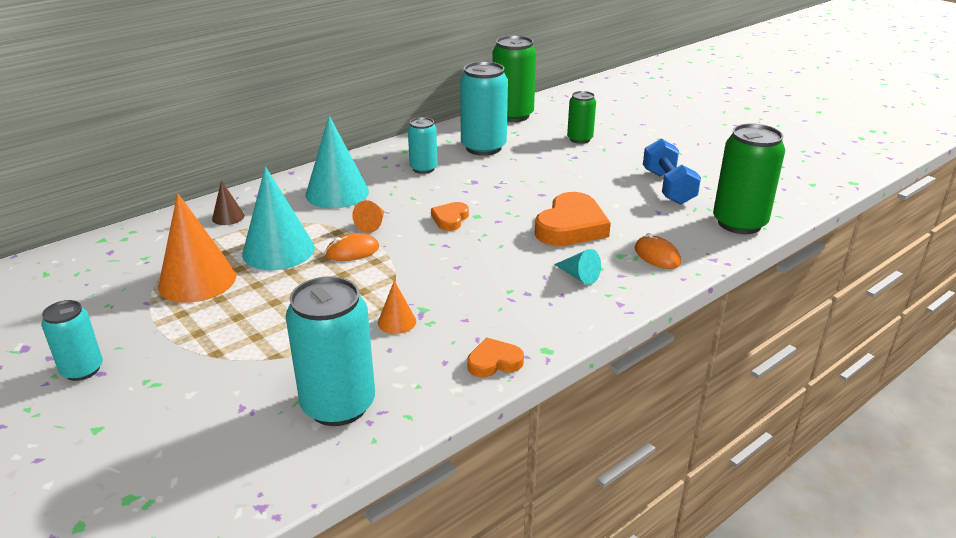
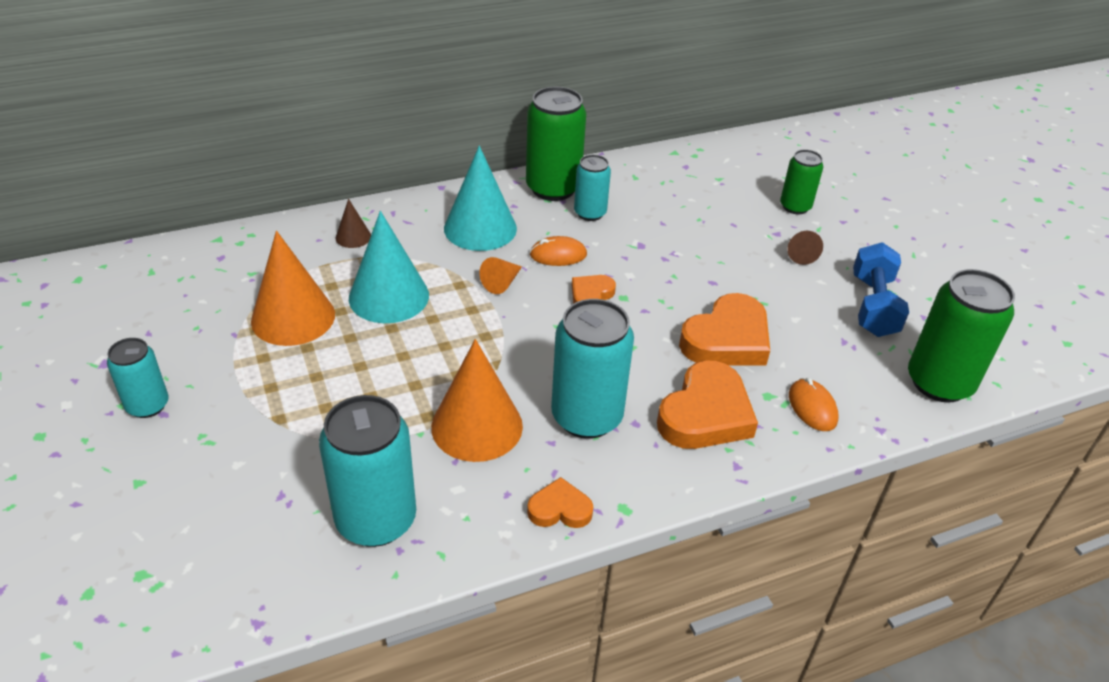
camera: 15 degrees right, 10 degrees up
orange mouse [325,233,379,261] -> orange mouse moved to [530,236,587,266]
orange cone [378,280,416,334] -> orange cone [431,339,523,462], size x2.11
turquoise can [460,61,508,156] -> turquoise can moved to [551,299,634,439]
green can [492,35,536,122] -> green can moved to [526,87,586,201]
turquoise cone [554,249,601,285] -> orange heart [657,360,758,449]
none -> brown cone [787,231,823,265]

